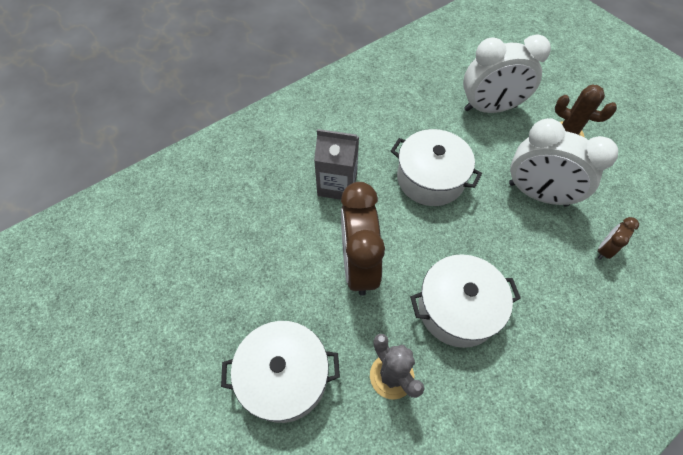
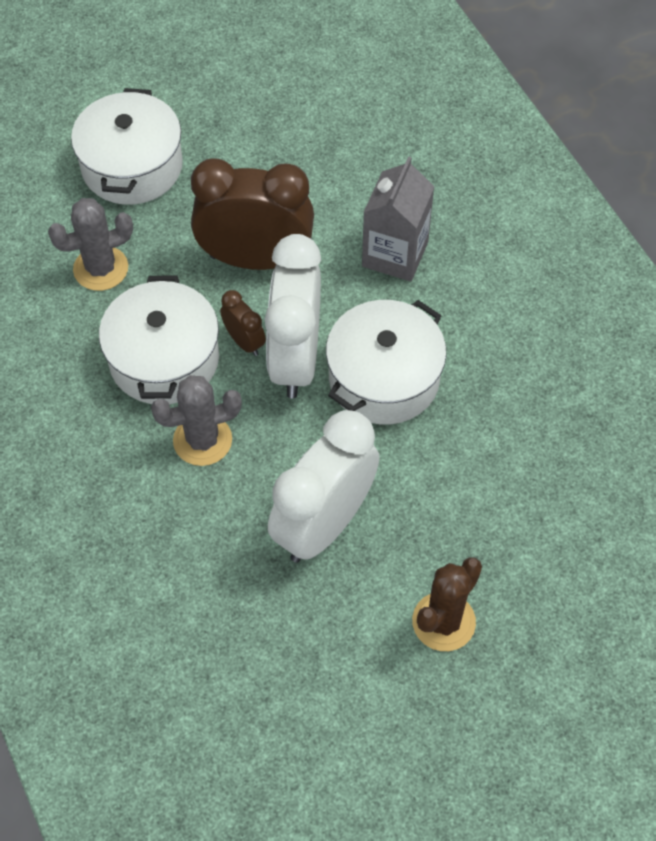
camera: 100 degrees right, 0 degrees up
white clock [463,34,551,113] -> white clock moved to [265,234,321,398]
brown clock [598,217,639,259] -> brown clock moved to [220,290,266,356]
none -> grey cactus [151,375,242,466]

